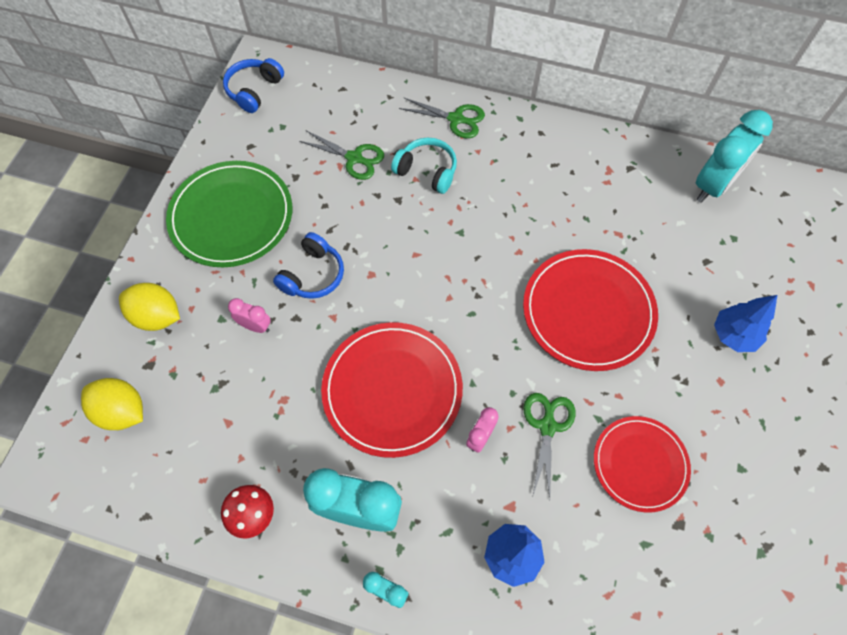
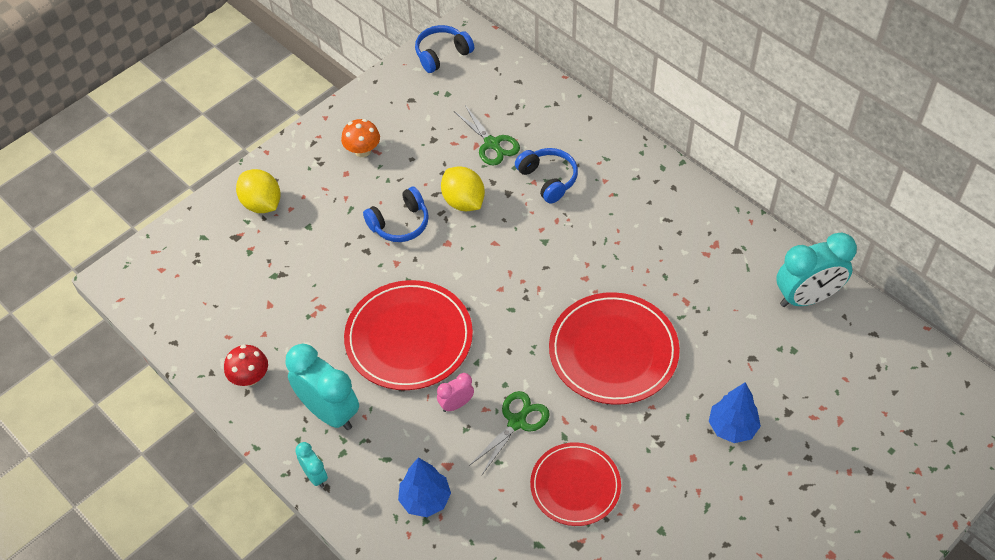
camera: 30 degrees right, 10 degrees down
yellow lemon [81,378,143,430] -> yellow lemon moved to [441,166,485,211]
green plate [166,161,292,267] -> orange mushroom [341,119,380,157]
pink clock [228,298,271,333] -> none
turquoise headphones [391,138,457,194] -> blue headphones [515,148,578,204]
green scissors [399,98,485,138] -> none

